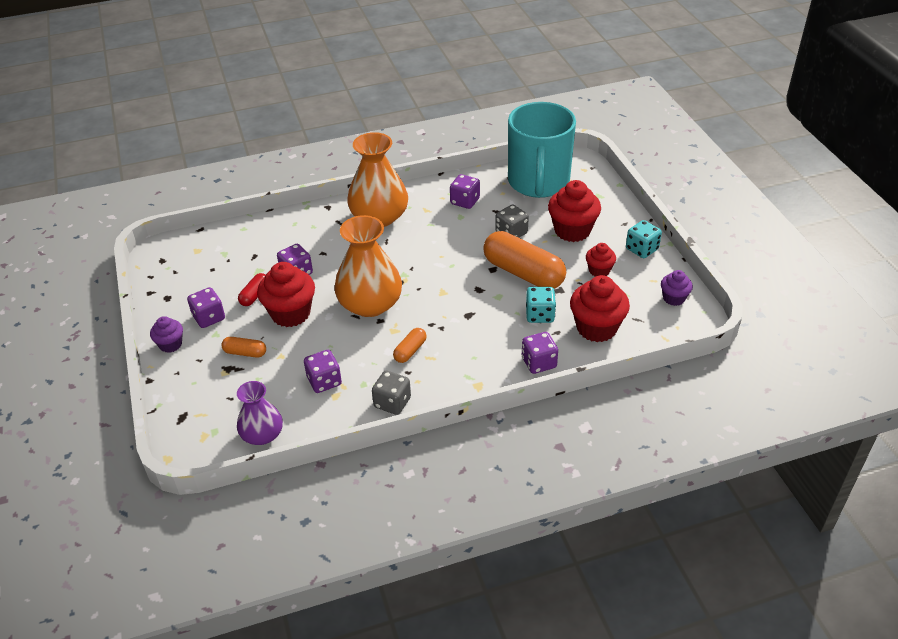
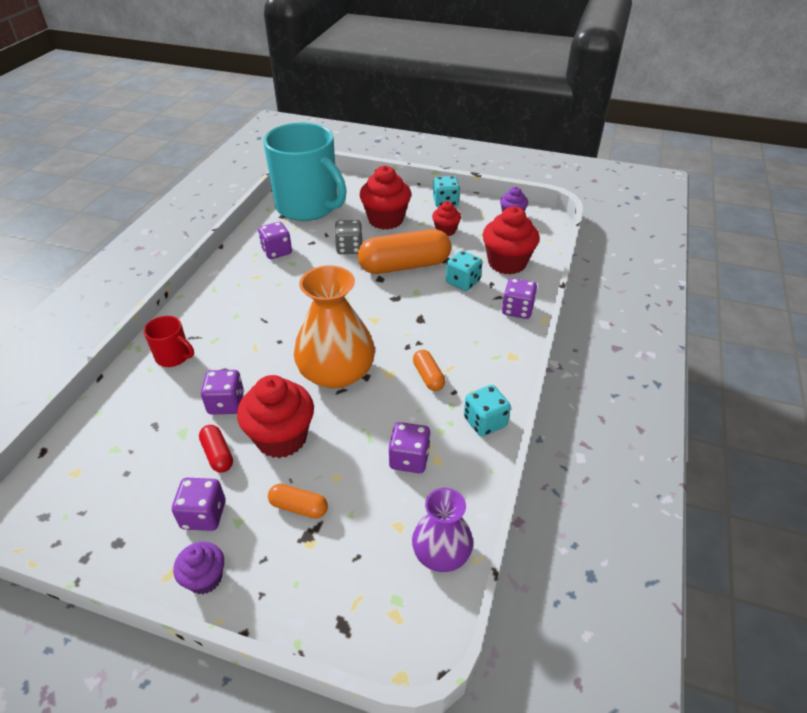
camera: 55 degrees left, 0 degrees up
orange capsule [222,337,266,357] -> orange capsule turned 60 degrees clockwise [268,484,328,519]
orange vase [347,132,408,227] -> none
grey dice [372,371,411,415] -> turquoise dice [464,385,511,437]
none -> red mug [143,316,194,367]

